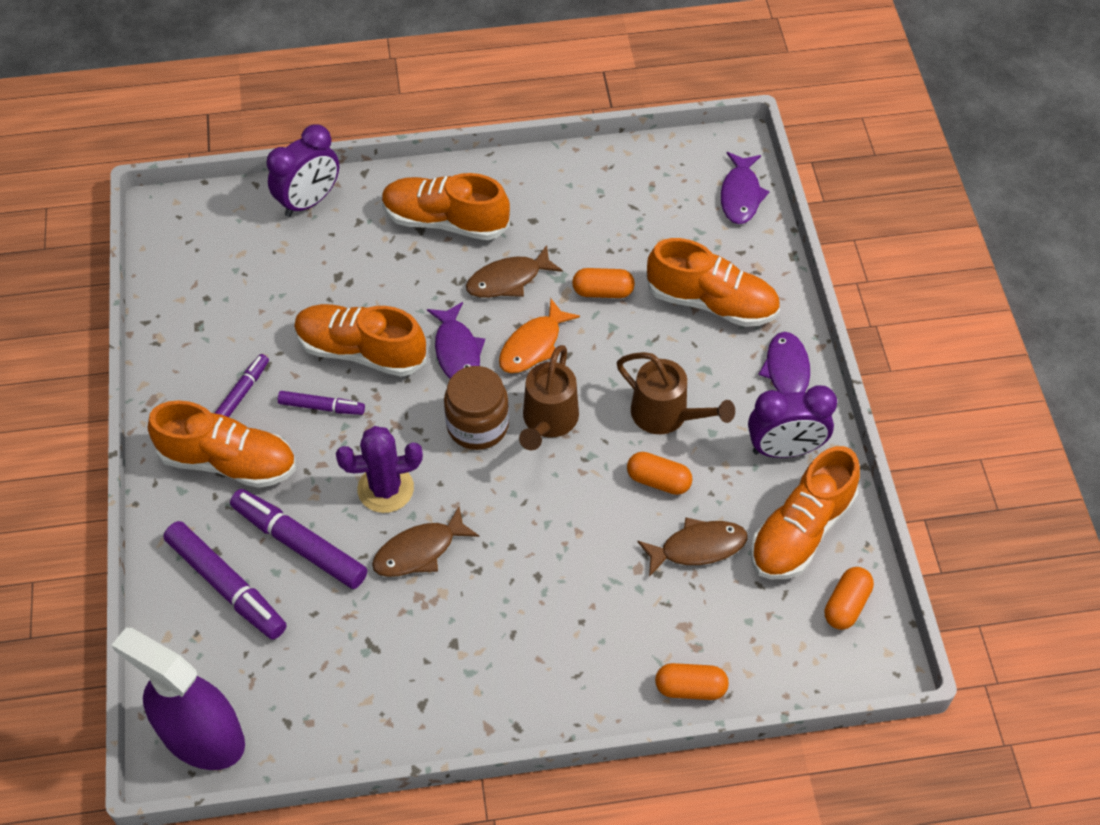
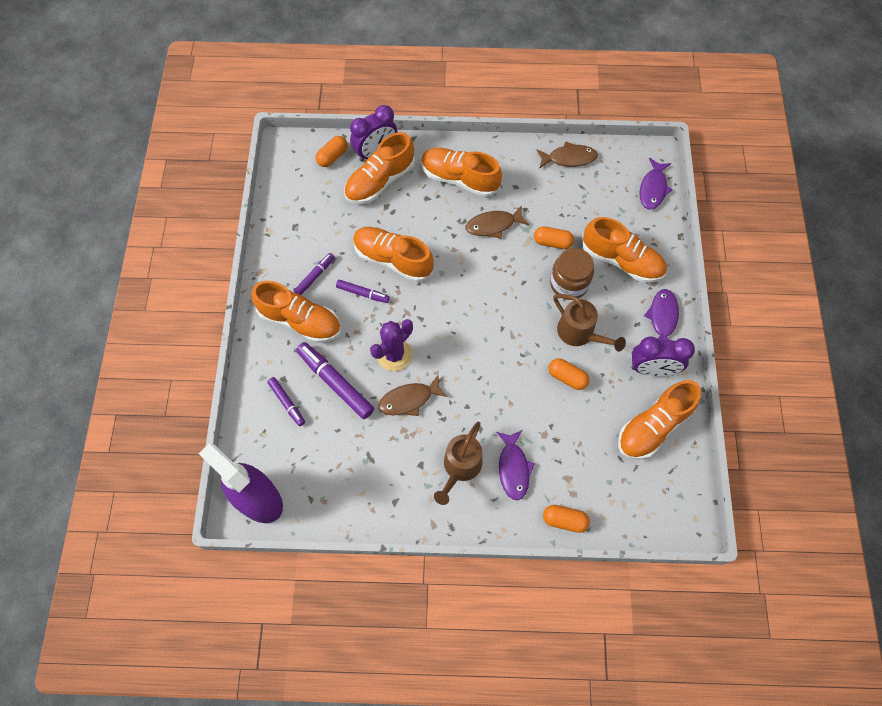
camera: 10 degrees right, 10 degrees up
purple marker [163,521,287,640] -> purple marker [267,377,305,426], size x0.57
purple cactus [336,426,423,513] -> purple cactus turned 45 degrees counterclockwise [370,319,413,371]
purple fish [427,302,485,379] -> purple fish moved to [496,430,535,501]
brown jar [444,366,509,450] -> brown jar moved to [550,248,594,300]
orange fish [499,299,580,373] -> none
brown watering can [519,345,579,450] -> brown watering can moved to [434,422,483,505]
brown fish [637,517,748,577] -> brown fish moved to [537,141,598,169]
orange capsule [825,567,874,630] -> orange capsule moved to [316,136,348,167]
none -> orange shoe [344,132,415,204]

